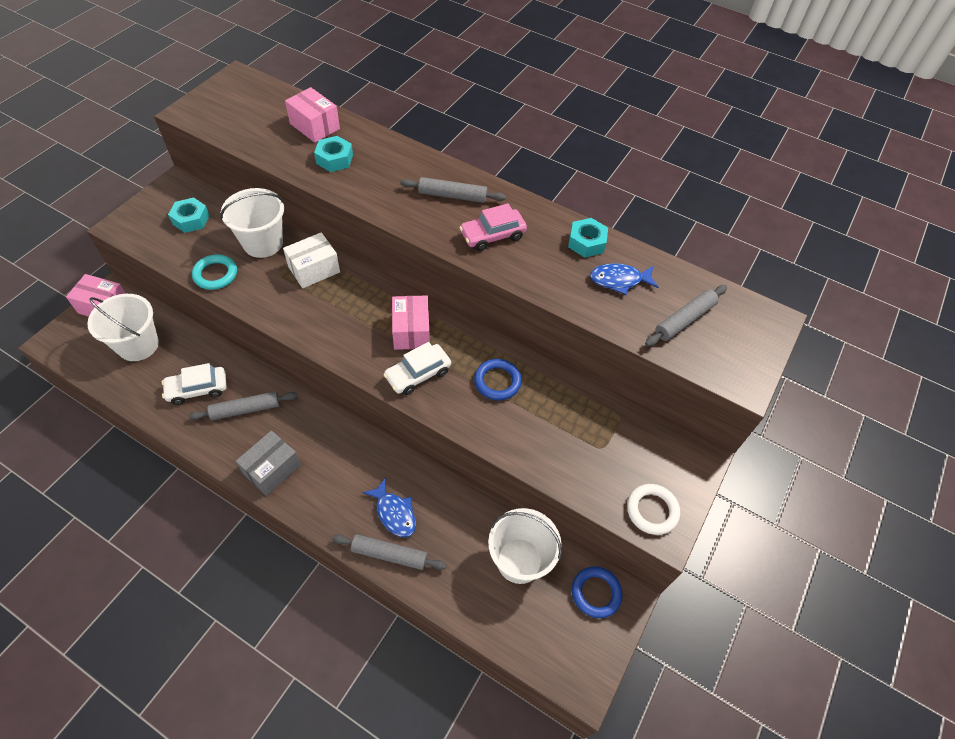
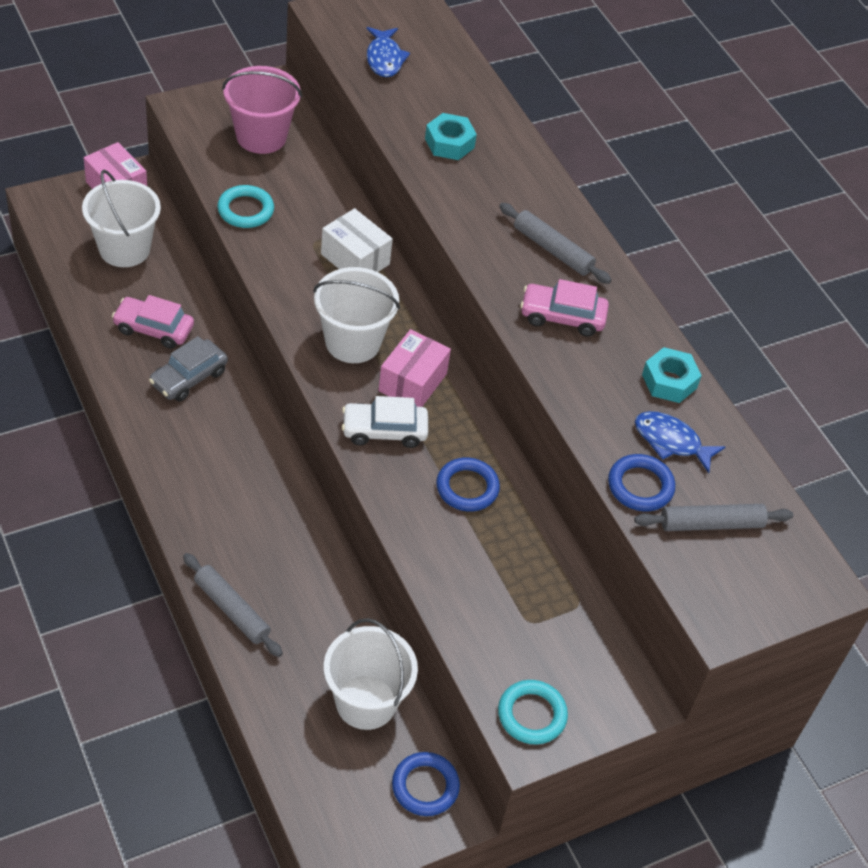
camera: 30 degrees right, 5 degrees down
white car [162,363,227,405] -> pink car [112,295,194,349]
turquoise nut [168,198,210,233] -> pink bucket [222,66,302,154]
grey rolling pin [189,391,298,420] -> grey car [149,336,228,402]
white bucket [220,188,284,258] -> white bucket moved to [313,267,400,363]
grey box [236,430,301,496] -> none
white box [283,232,340,288] -> white box turned 45 degrees clockwise [321,208,393,272]
pink box [285,87,340,143] -> none
blue fish [362,477,416,537] -> blue fish moved to [366,27,410,77]
white ring [627,484,680,535] -> turquoise ring [498,680,568,744]
none -> blue ring [608,454,675,511]

